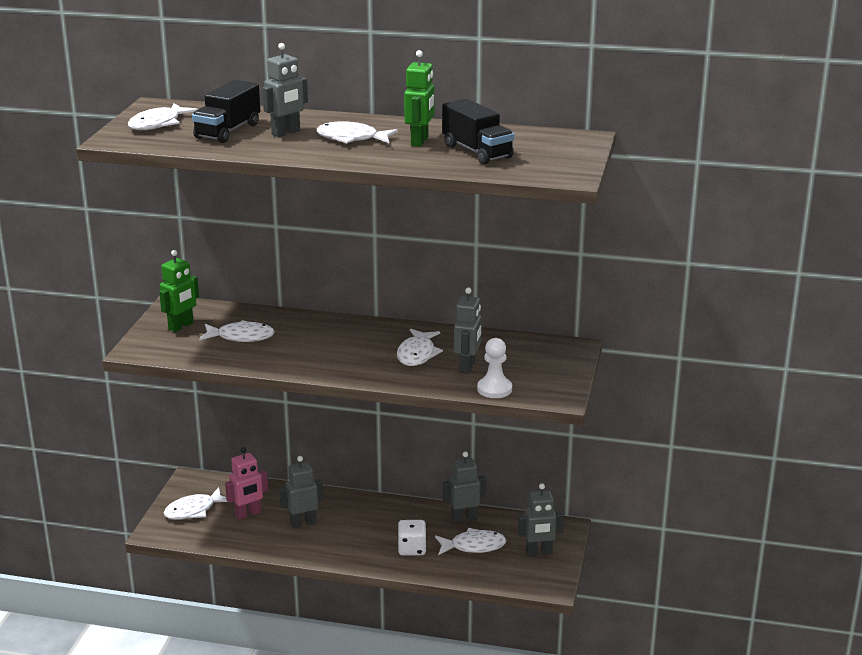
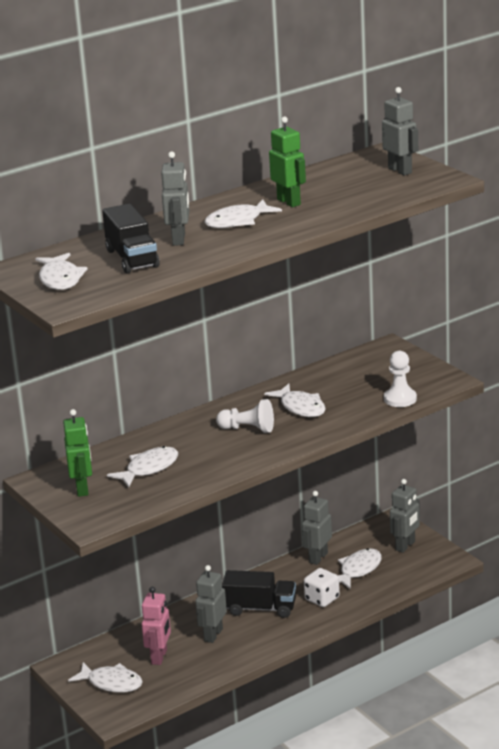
camera: 45 degrees left, 0 degrees up
white fish [164,487,228,520] -> white fish turned 75 degrees counterclockwise [68,662,143,693]
black truck [442,99,514,164] -> black truck moved to [222,570,296,618]
grey robot [454,287,482,374] -> grey robot moved to [382,87,418,175]
none -> white pawn [216,399,274,433]

